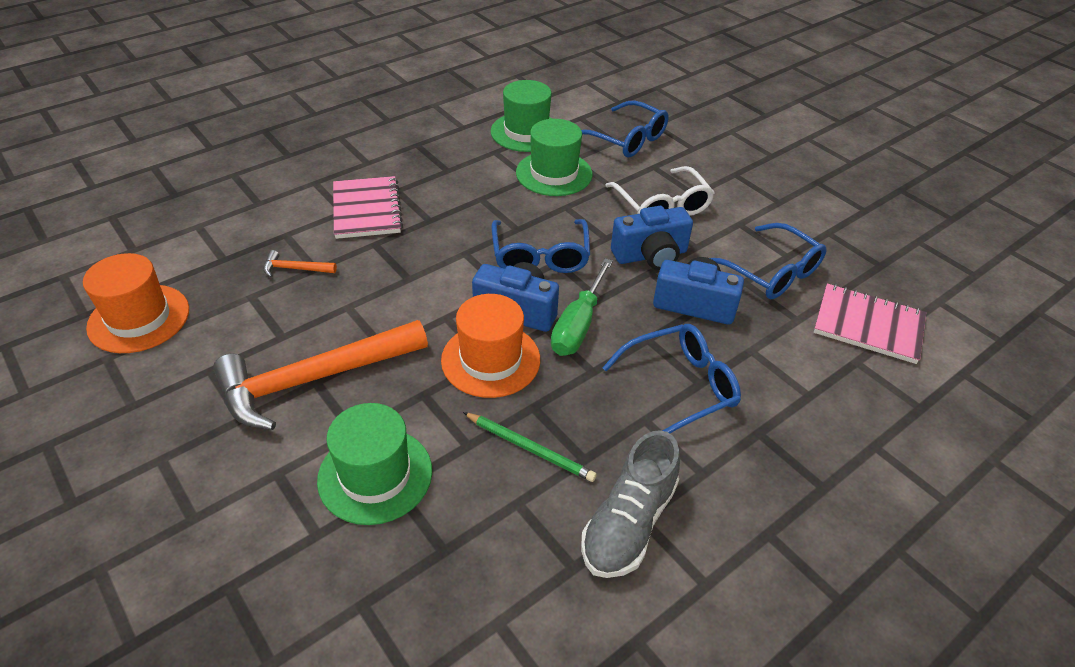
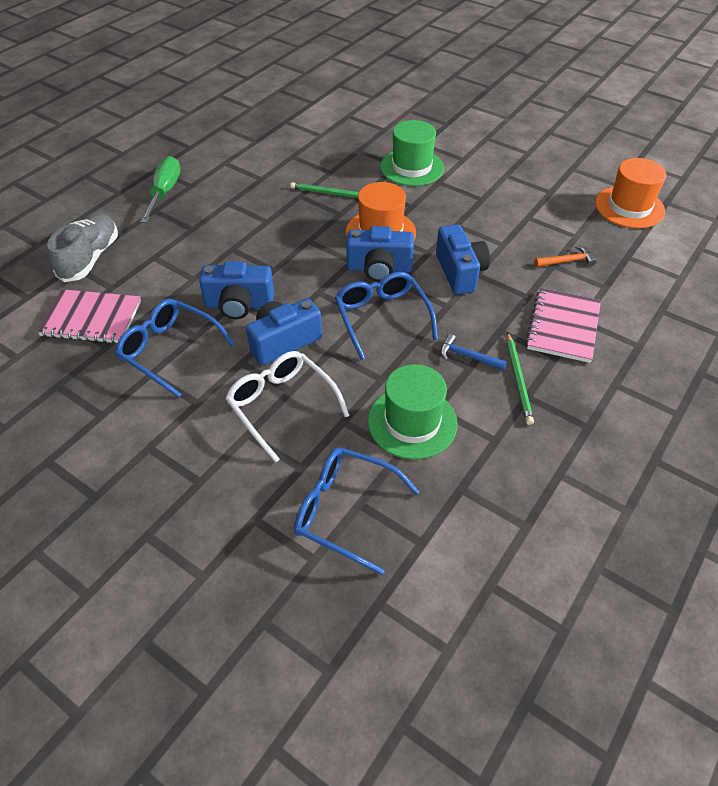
camera: 165 degrees right, 5 degrees up
orange hammer [213,320,428,430] -> none
pink notebook [333,176,403,239] -> pink notebook turned 45 degrees clockwise [526,288,601,363]
green hat [491,80,552,152] -> none
green screwdriver [551,258,613,356] -> green screwdriver moved to [140,156,180,223]
grey shoe [581,430,680,578] -> grey shoe moved to [47,213,118,282]
blue glasses [602,324,741,433] -> none
none -> blue camera [436,224,490,295]
none -> blue hammer [441,334,507,371]
none -> green pencil [506,332,534,425]

